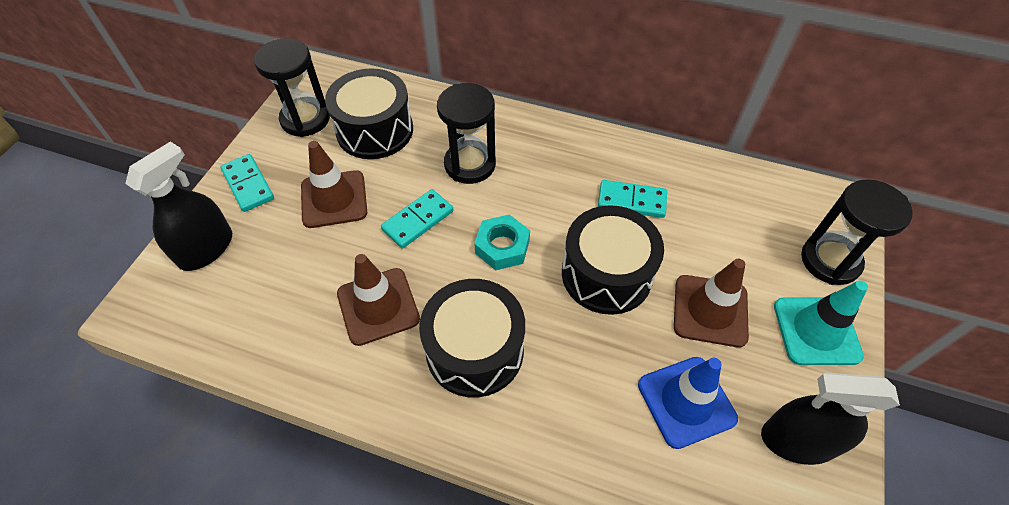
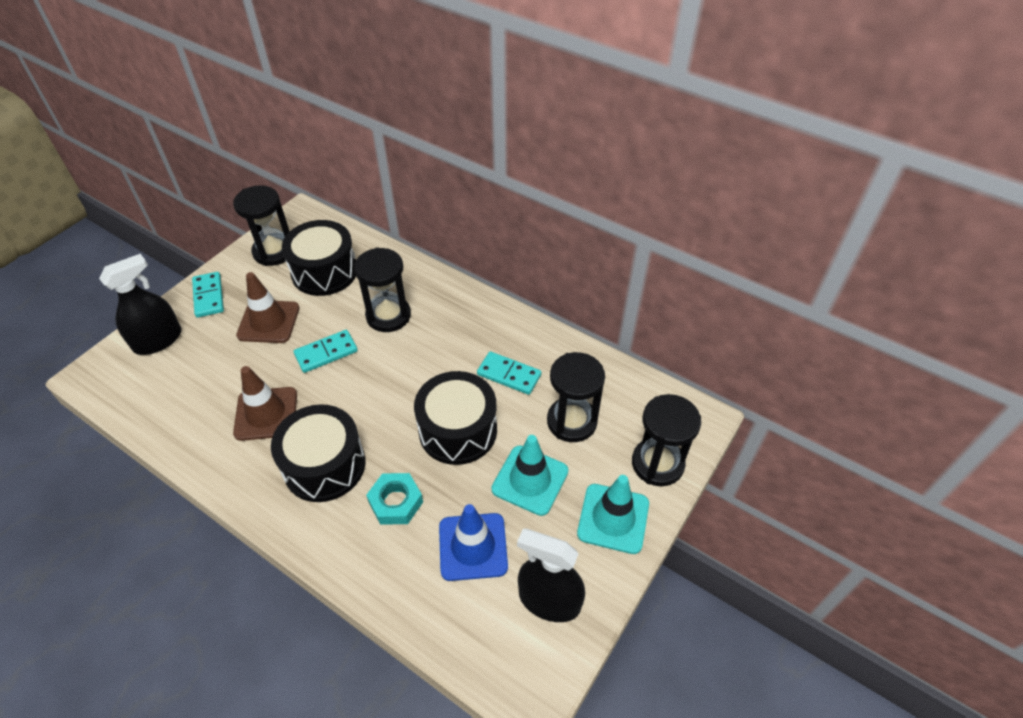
camera: 15 degrees right, 5 degrees down
turquoise nut [474,214,530,271] -> turquoise nut moved to [366,473,423,525]
brown traffic cone [674,259,749,347] -> turquoise traffic cone [491,435,568,516]
none -> black hourglass [547,352,605,442]

